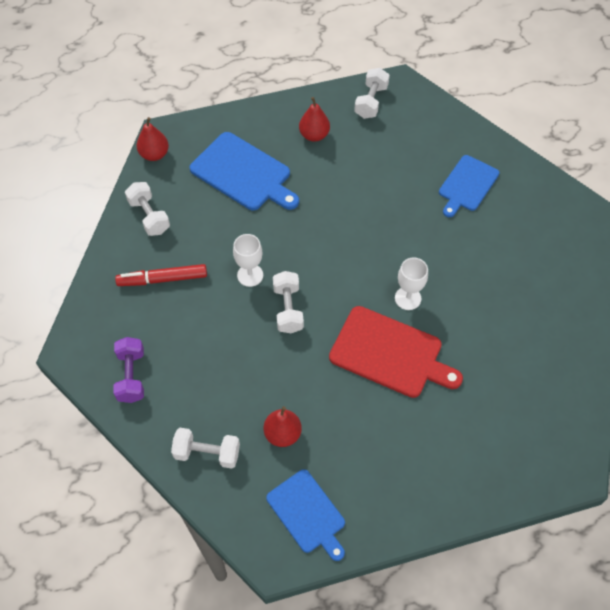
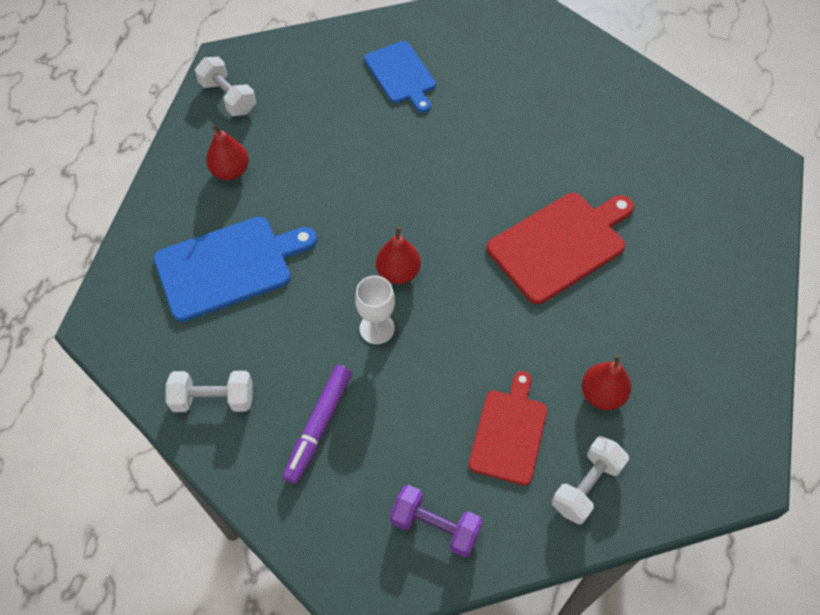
camera: 60 degrees left, 0 degrees up
red marker [115,264,207,286] -> purple marker [283,365,352,484]
red pear [137,117,169,161] -> red pear moved to [376,227,421,284]
blue cutting board [266,469,345,561] -> none
white dumbbell [273,271,304,333] -> none
white goblet [395,258,428,310] -> none
none -> red cutting board [468,371,547,485]

